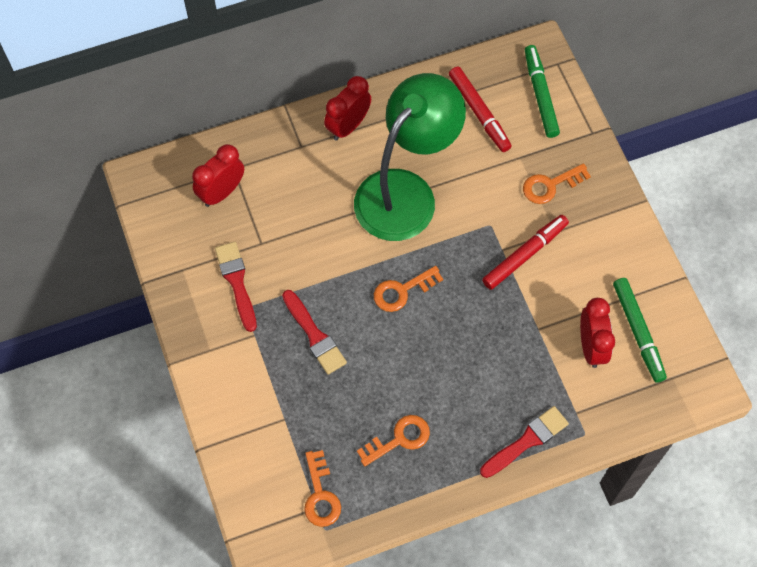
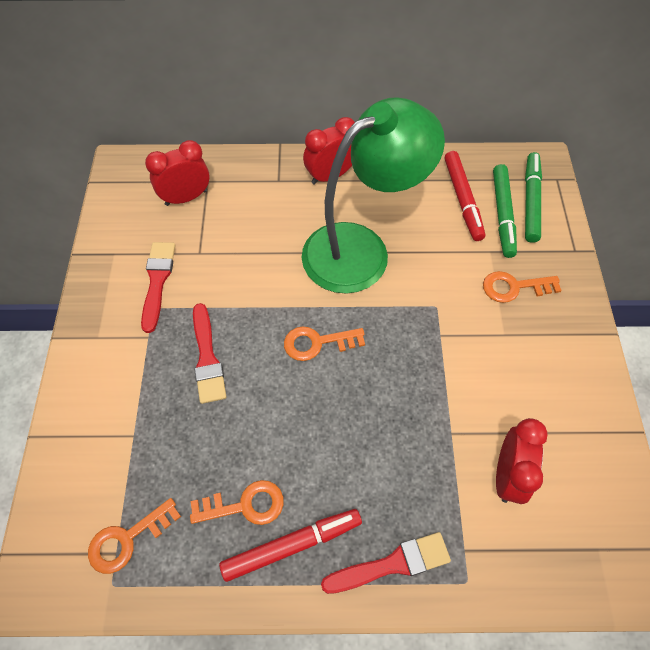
camera: 20 degrees right, 5 degrees down
orange key [304,450,341,527] -> orange key turned 45 degrees clockwise [88,498,181,574]
red marker [482,215,569,290] -> red marker moved to [219,509,362,582]
green marker [613,278,667,383] -> green marker moved to [493,164,517,258]

